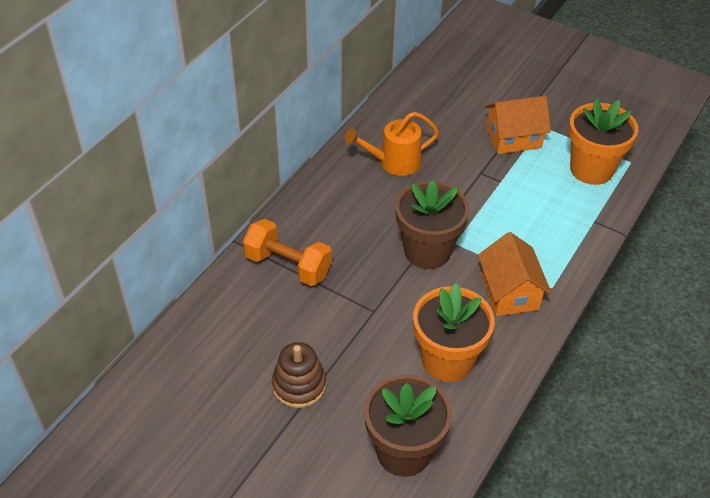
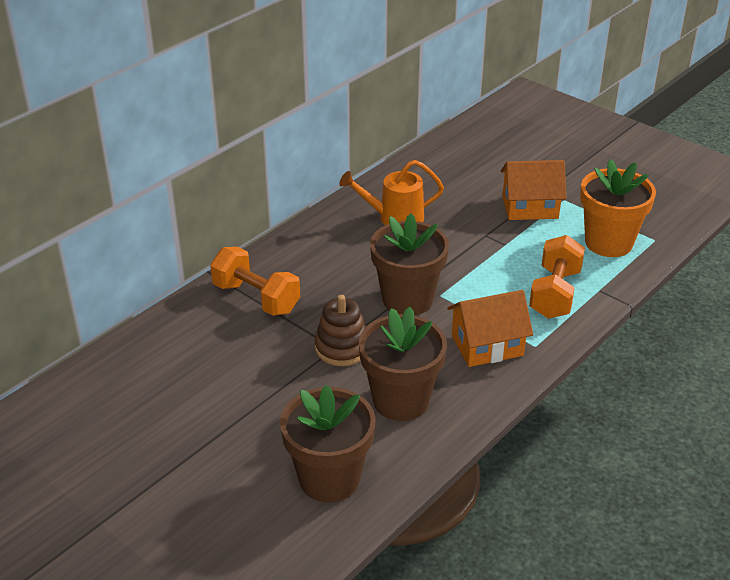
camera: 10 degrees right, 10 degrees down
brown stacking toy [272,342,326,408] -> brown stacking toy moved to [315,295,366,366]
orange flower pot [413,283,495,382] -> brown flower pot [359,307,447,421]
orange house [478,232,551,316] -> orange house turned 75 degrees clockwise [447,290,533,367]
none -> orange dumbbell [529,235,585,319]

